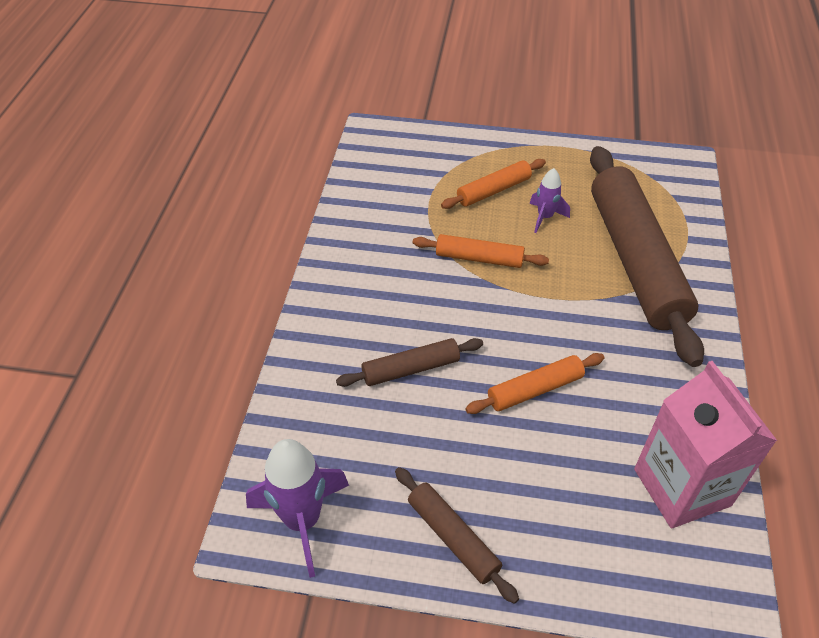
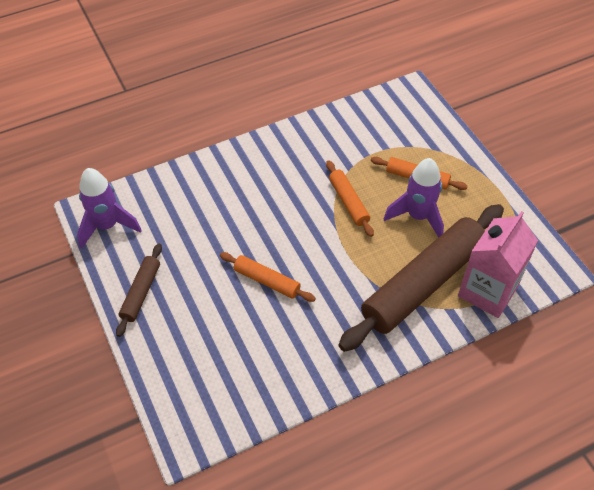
camera: 55 degrees right, 5 degrees up
brown rolling pin [336,338,483,387] -> none
purple rocket [530,168,570,233] -> purple rocket [384,158,444,237], size x1.77
pink carton [634,361,777,529] -> pink carton moved to [458,211,538,318]

